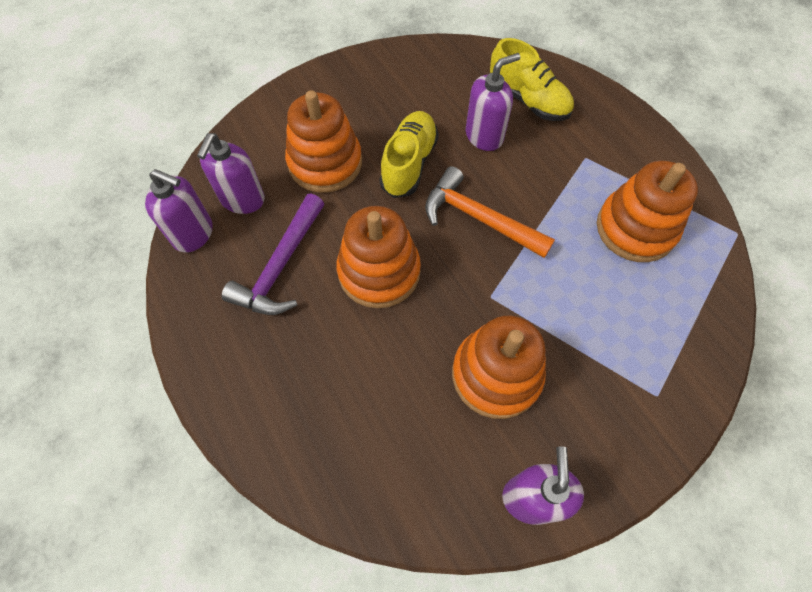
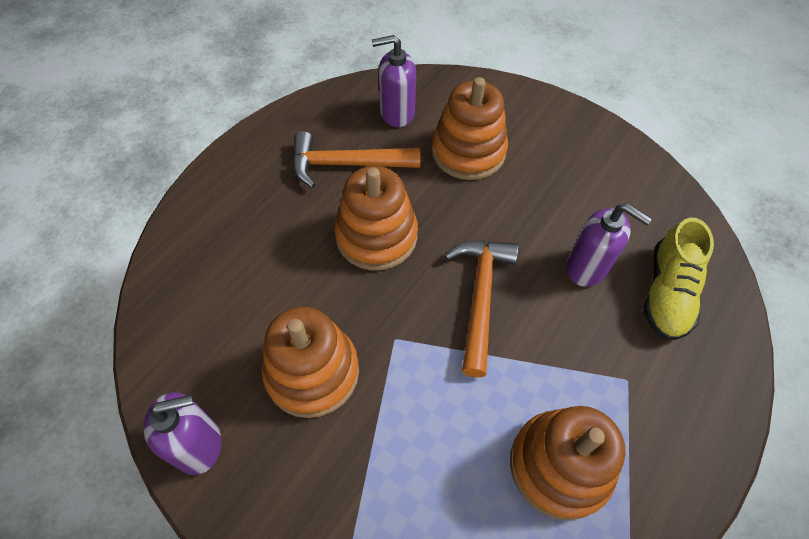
camera: 65 degrees right, 5 degrees down
purple soap dispenser [145,169,213,253] -> none
purple hammer [222,194,324,315] -> orange hammer [292,131,420,188]
yellow shoe [379,111,439,198] -> none

